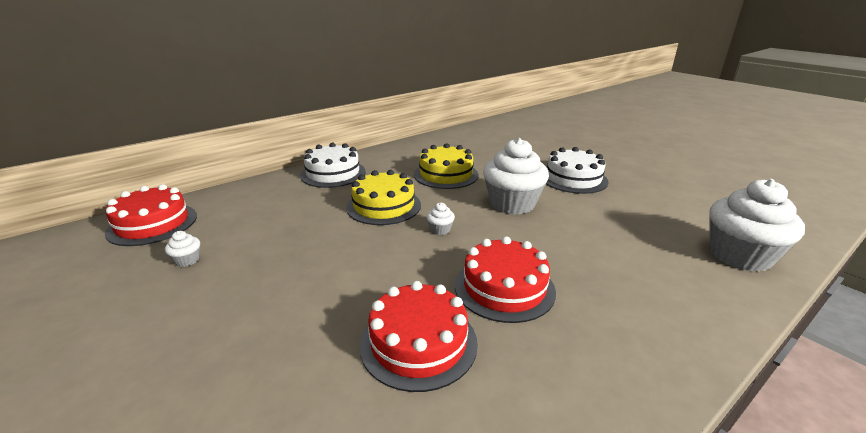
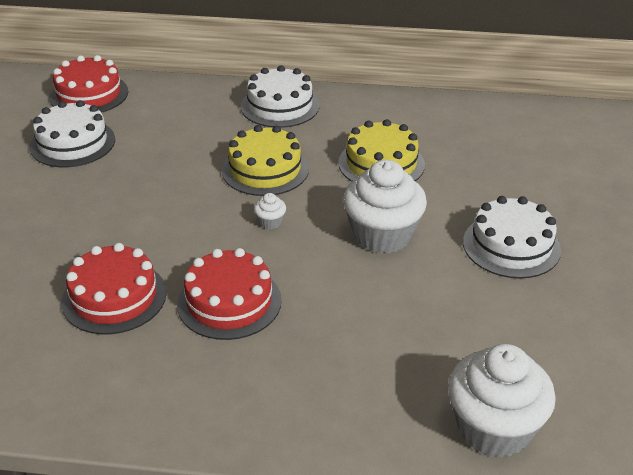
camera: 45 degrees right, 10 degrees up
white cupcake [165,231,200,267] -> white cake [30,100,115,167]

